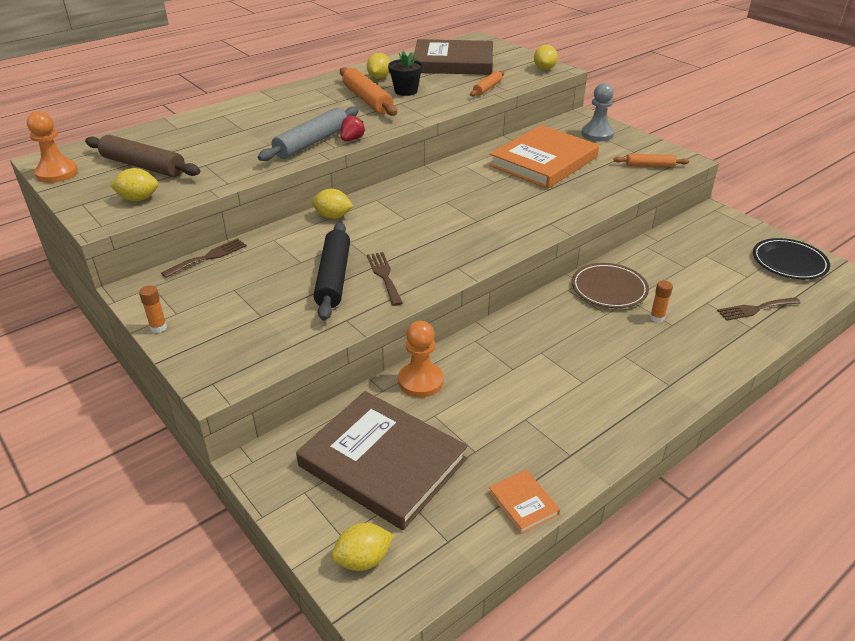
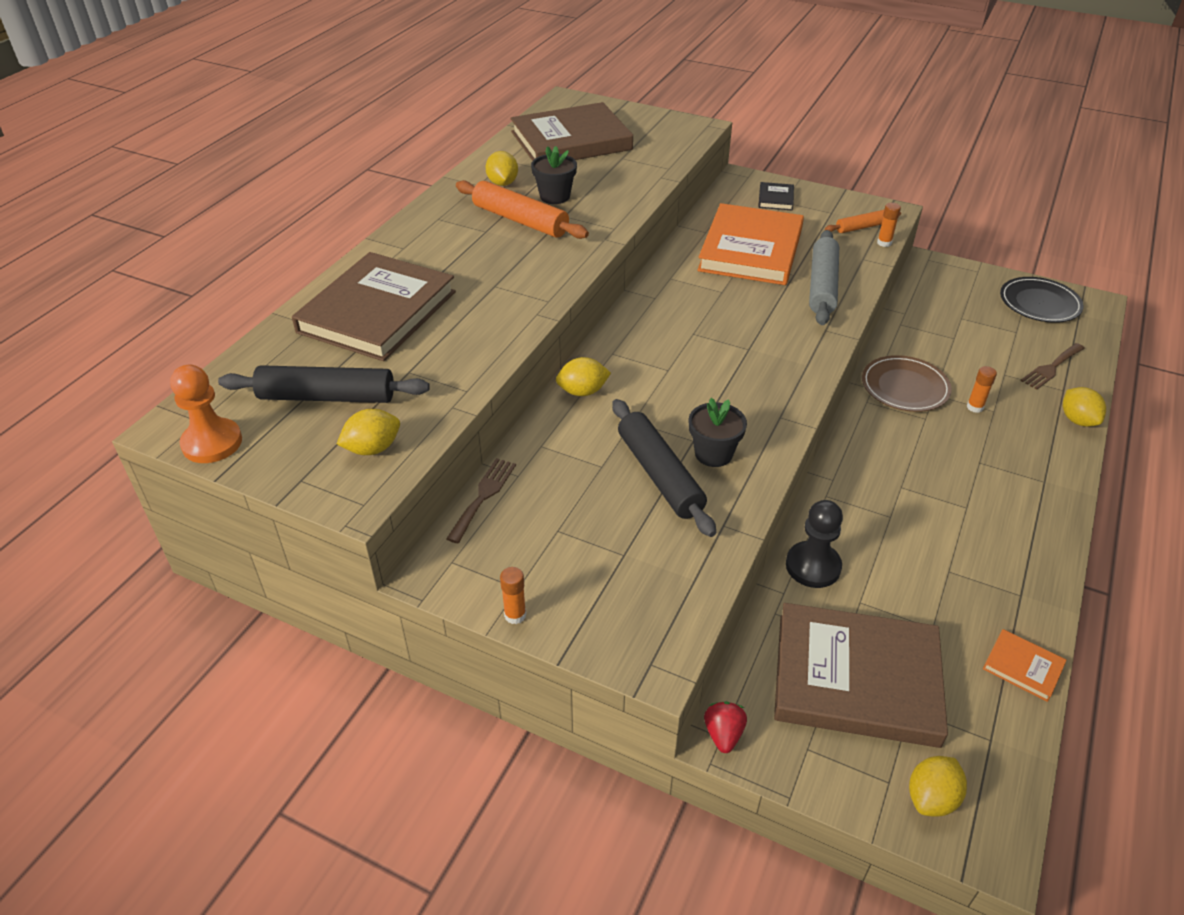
camera: 25 degrees left, 5 degrees up
brown rolling pin [85,135,200,177] -> black rolling pin [218,365,430,403]
grey rolling pin [258,107,359,161] -> grey rolling pin moved to [809,230,839,325]
red strawberry [341,115,365,141] -> red strawberry moved to [704,701,747,753]
brown fork [367,252,403,306] -> black flower pot [689,398,747,467]
orange pawn [398,321,443,397] -> black pawn [786,500,843,588]
orange rolling pin [470,71,504,96] -> none
yellow lemon [534,45,558,70] -> yellow lemon moved to [1063,387,1106,427]
grey pawn [581,83,614,141] -> black book [758,182,794,210]
none -> brown book [292,252,456,361]
none -> orange glue stick [877,203,901,247]

